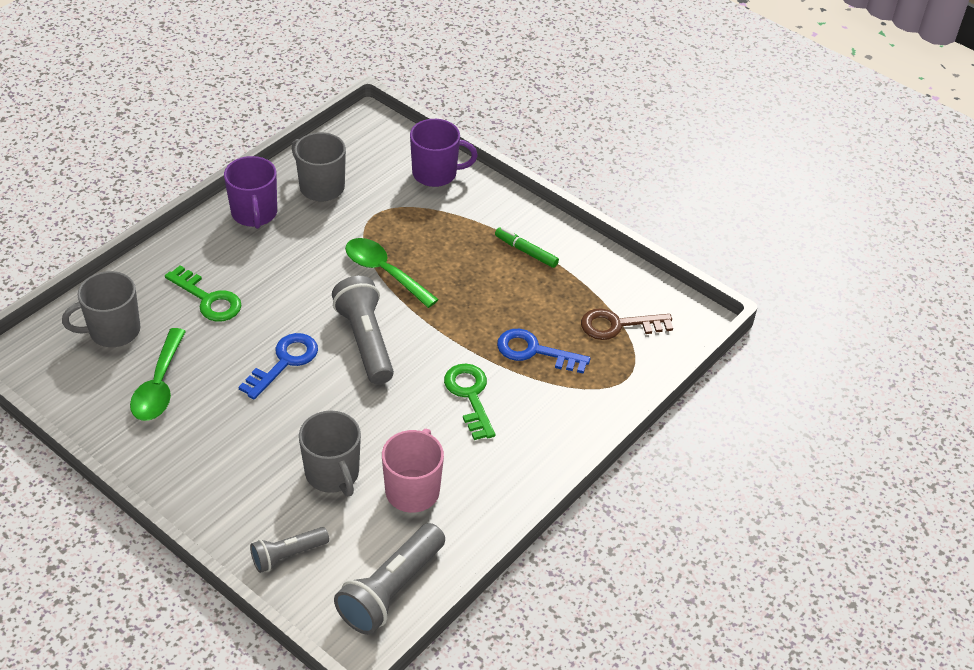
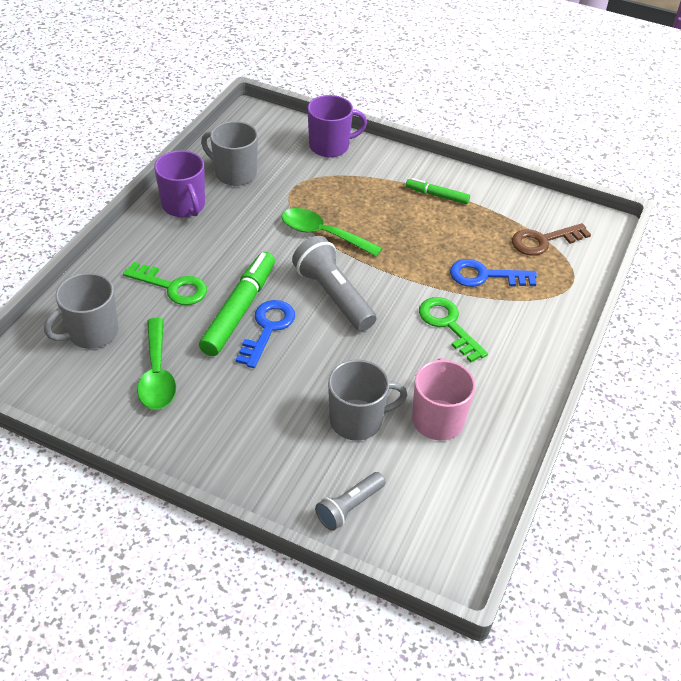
camera: 15 degrees left, 0 degrees up
grey mug [299,411,361,496] -> grey mug turned 60 degrees counterclockwise [328,360,407,441]
grey flashlight [334,523,445,635] -> none
none -> green marker [199,252,275,356]

